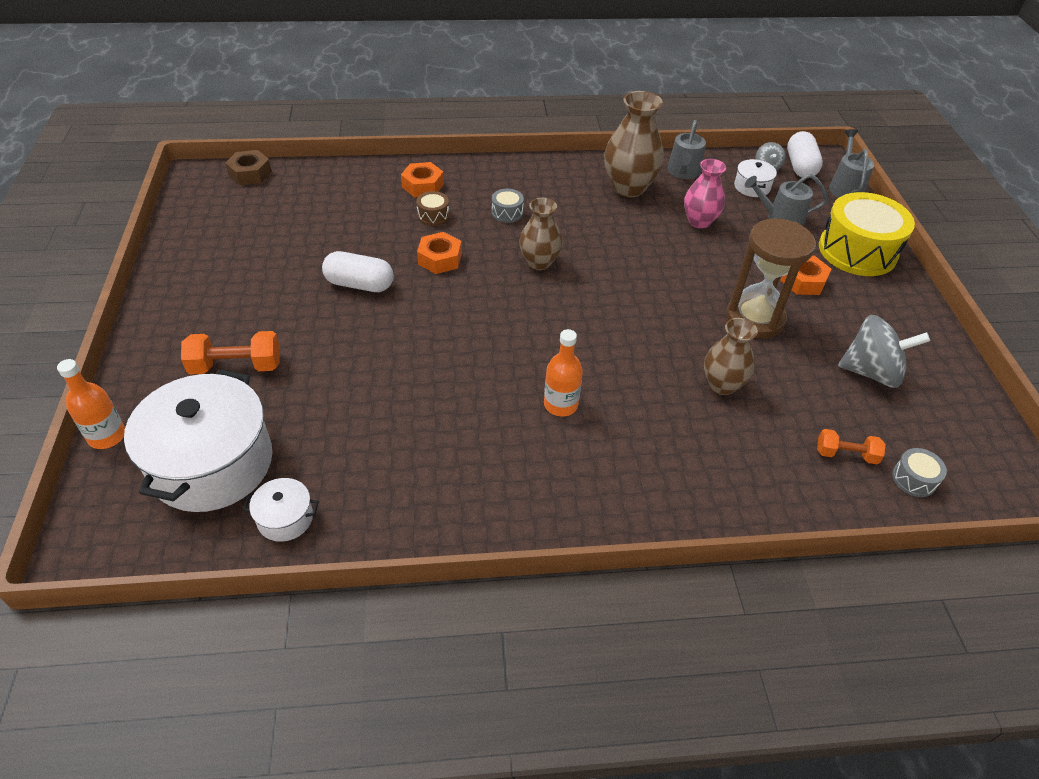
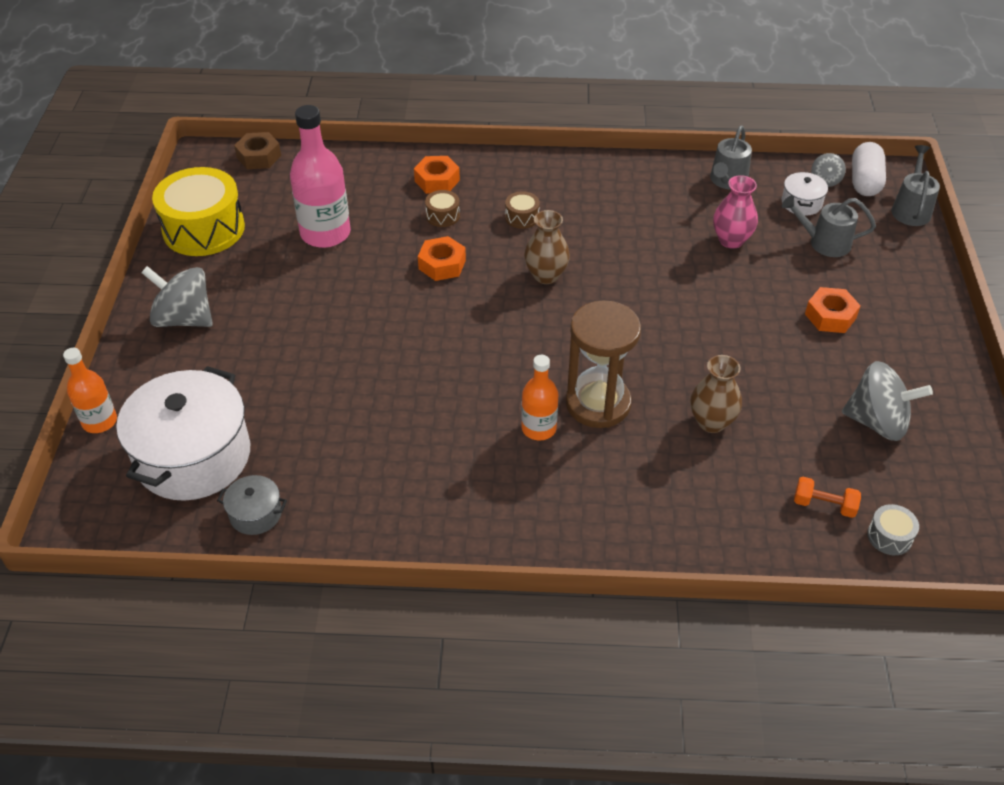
camera: 10 degrees right, 0 degrees up
orange dumbbell [181,331,280,374] -> none
white pot [243,478,319,542] -> grey pot [217,475,287,535]
white capsule [322,251,394,292] -> none
grey drum [492,189,524,223] -> brown drum [505,191,540,229]
brown vase [604,91,664,197] -> none
brown hourglass [726,219,816,338] -> brown hourglass moved to [566,300,641,428]
yellow drum [819,192,915,276] -> yellow drum moved to [152,167,245,256]
none -> grey spinning top [141,266,213,327]
none -> pink bottle [290,105,351,248]

